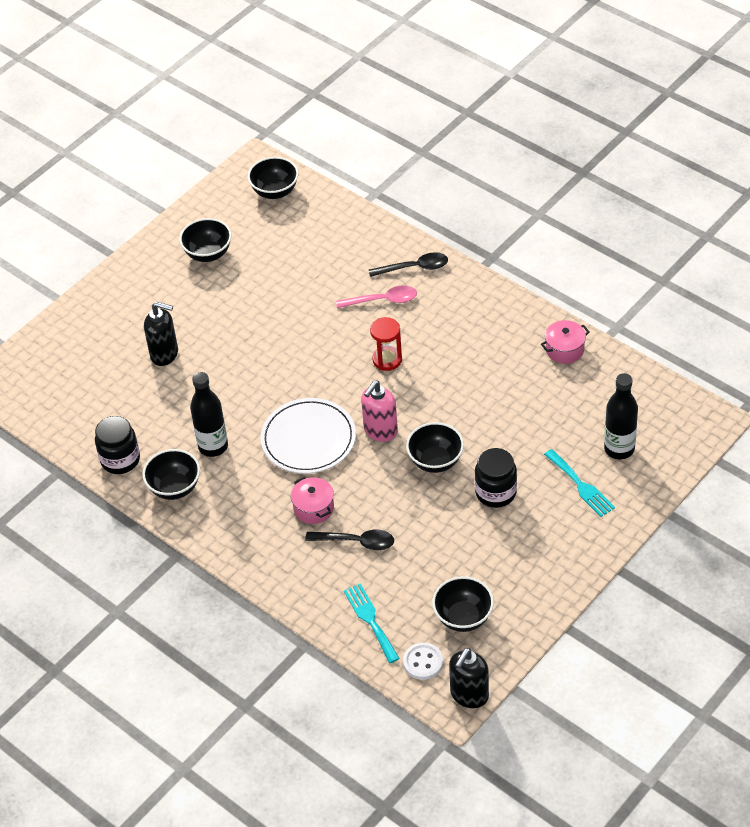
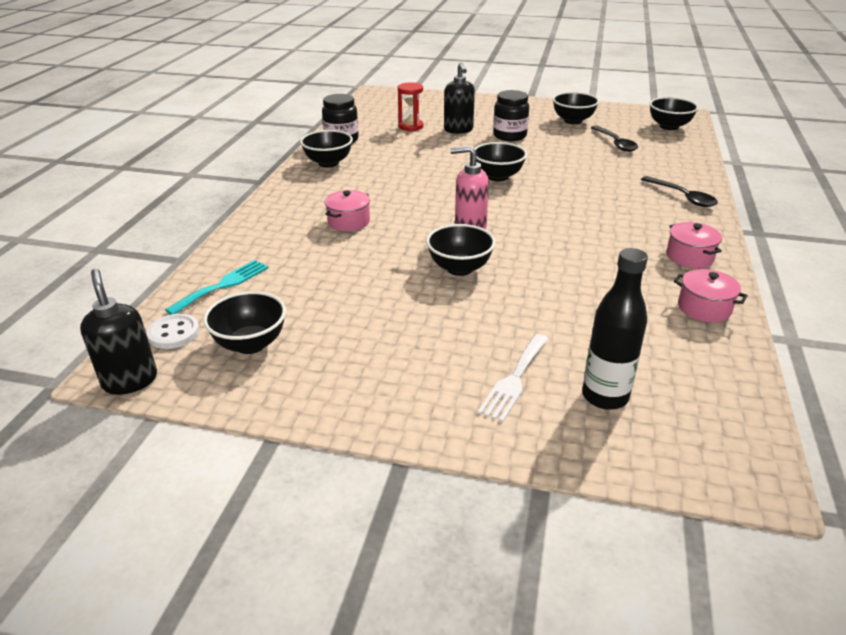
camera: 60 degrees right, 15 degrees down
black bottle [190,372,228,457] -> none
white plate [261,398,356,474] -> none
black spoon [305,530,394,550] -> black spoon moved to [591,126,638,152]
pink spoon [336,286,417,308] -> none
red hourglass [370,317,402,371] -> red hourglass moved to [398,82,423,131]
black soap dispenser [449,648,489,708] -> black soap dispenser turned 60 degrees clockwise [80,269,157,395]
black jar [475,448,517,508] -> black jar moved to [493,90,529,141]
turquoise fork [544,449,615,517] -> white fork [478,334,548,422]
none -> black bowl [474,142,527,182]
none -> pink pot [666,222,722,268]

